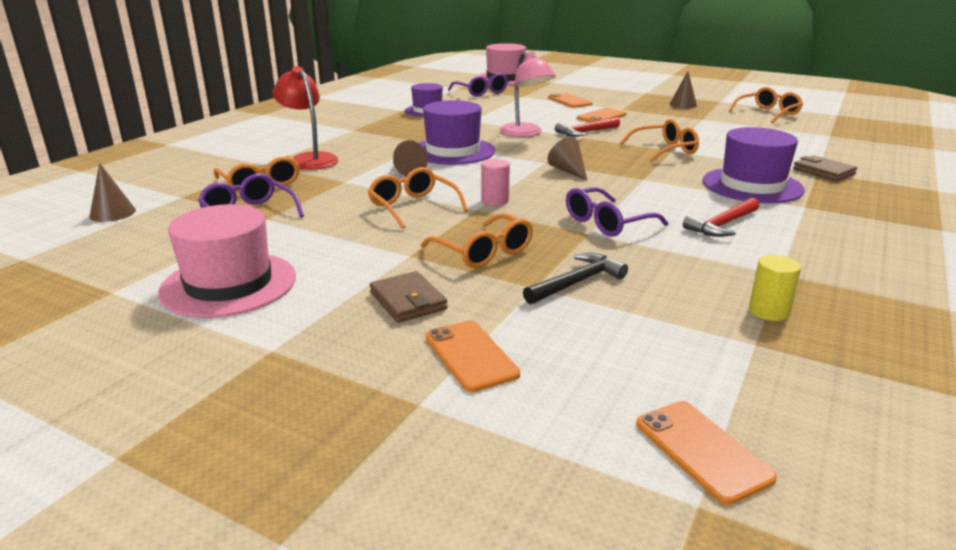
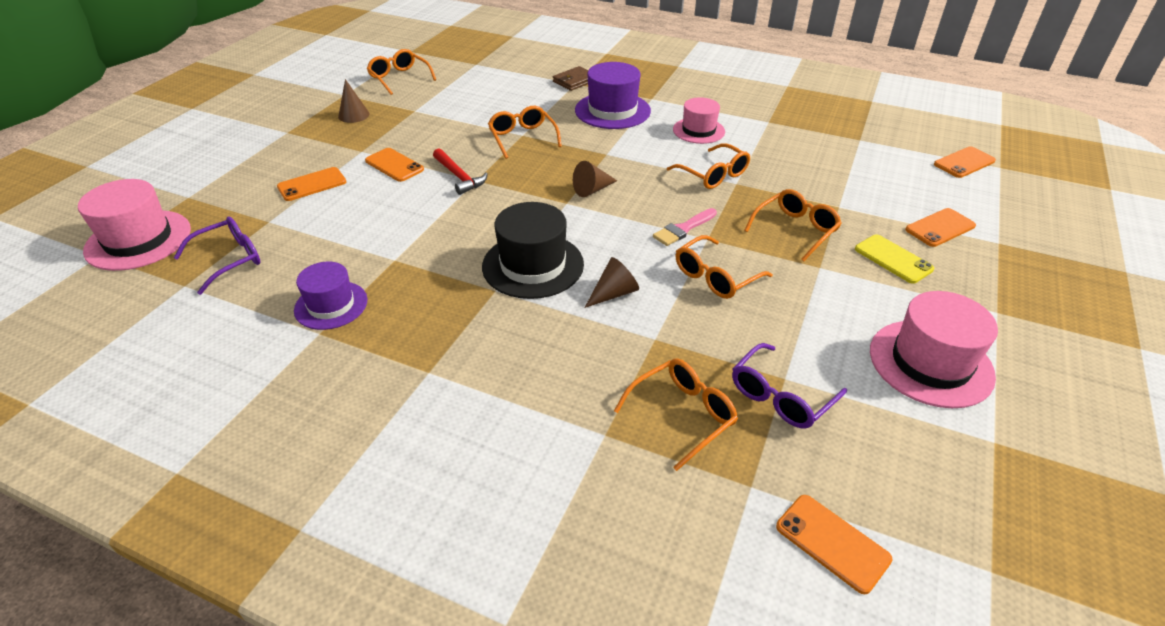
camera: 95 degrees left, 15 degrees up
brown cone [89,163,136,222] -> orange phone [776,495,893,594]
red lamp [273,66,339,170] -> none
brown wallet [370,271,447,323] -> yellow phone [855,234,934,284]
purple hat [419,100,495,165] -> black hat [482,202,584,299]
pink cylinder [481,159,510,206] -> pink brush [653,208,717,246]
pink lamp [499,51,556,137] -> none
black hammer [523,253,628,304] -> none
purple glasses [566,187,668,237] -> orange glasses [667,143,750,189]
red hammer [683,198,759,237] -> pink hat [673,97,725,144]
yellow cylinder [749,255,801,321] -> none

